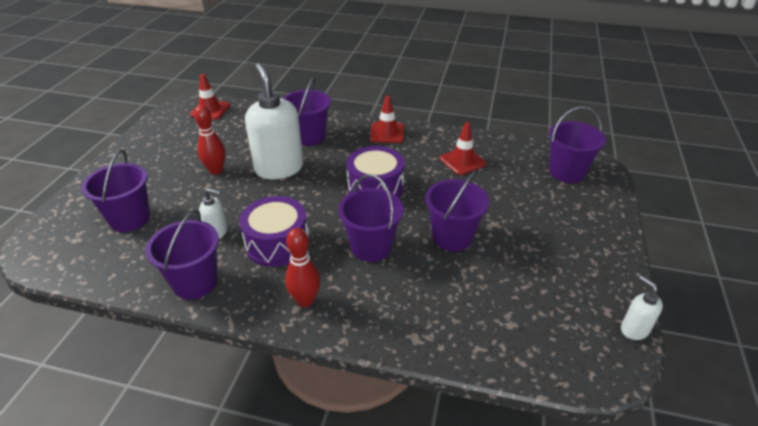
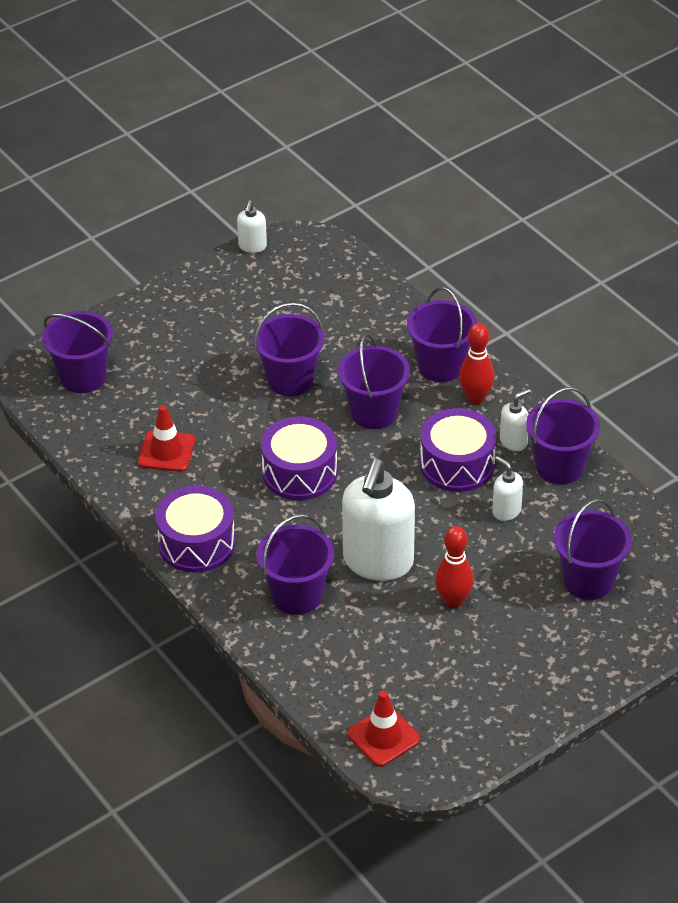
camera: 140 degrees left, 5 degrees up
red traffic cone [370,96,404,143] -> purple drum [156,485,236,573]
none -> purple bucket [407,287,477,382]
none -> white soap dispenser [500,389,531,451]

